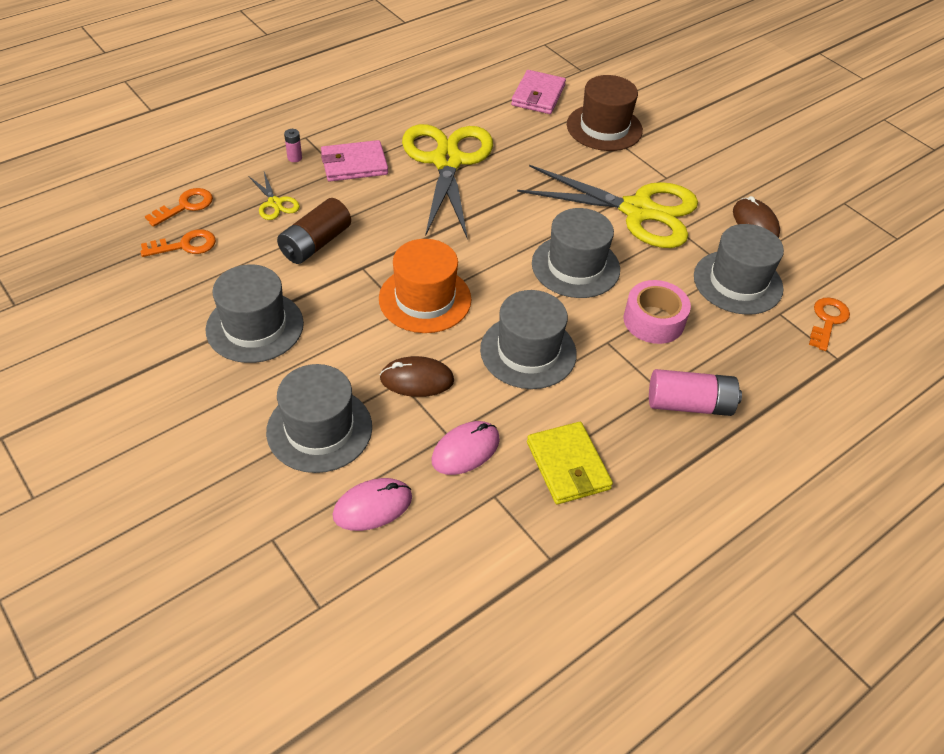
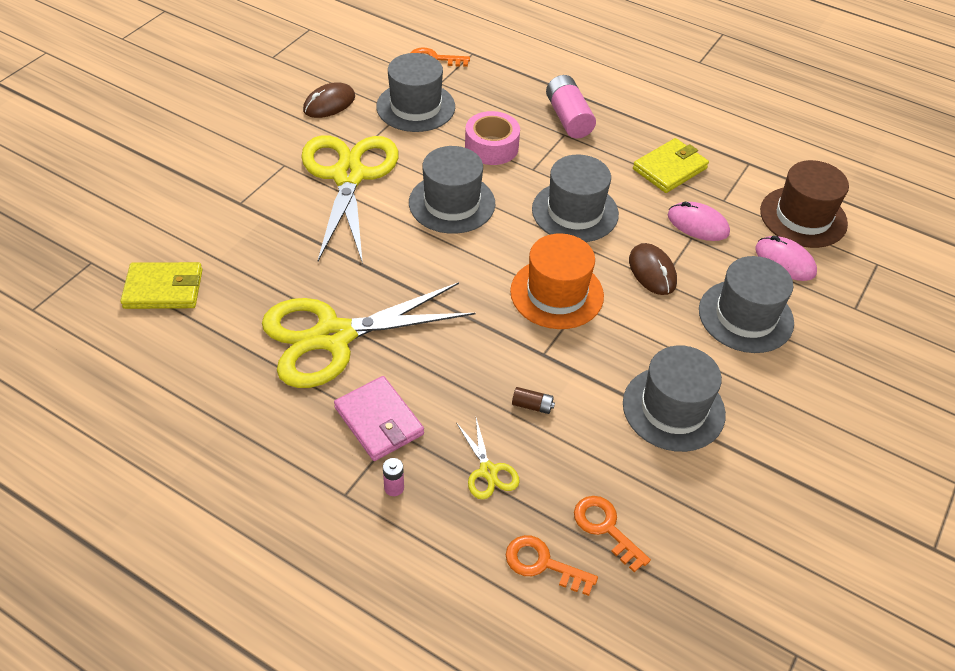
camera: 110 degrees left, 0 degrees up
yellow scissors [248,172,300,220] -> yellow scissors turned 120 degrees clockwise [456,418,519,499]
brown battery [277,198,351,264] -> brown battery [512,387,555,414], size x0.46
pink wallet [511,70,566,114] -> yellow wallet [120,262,203,309]
brown hat [567,75,643,151] -> brown hat moved to [760,160,849,248]

